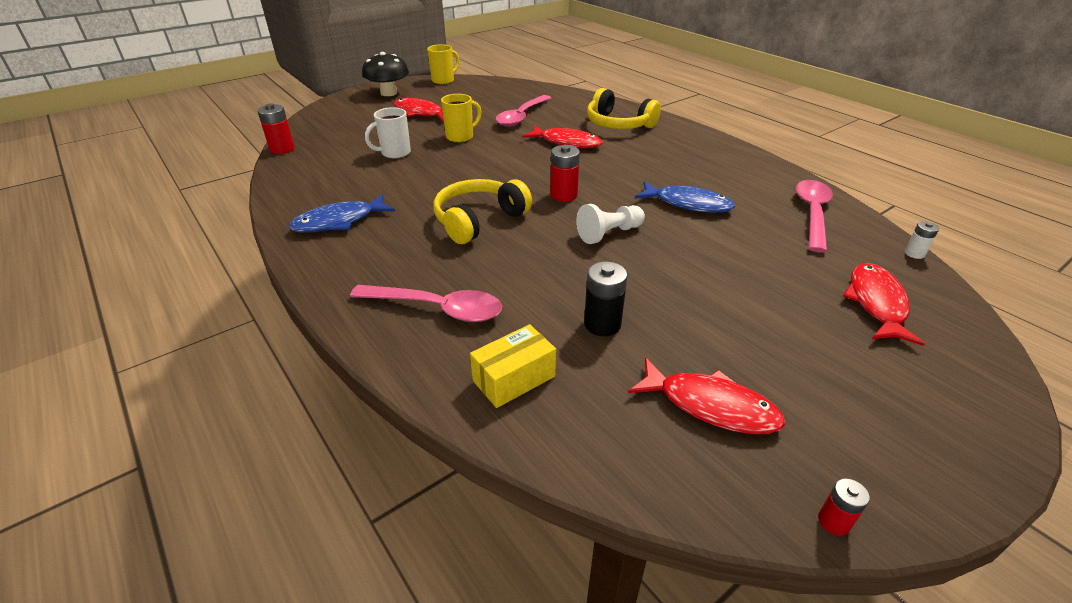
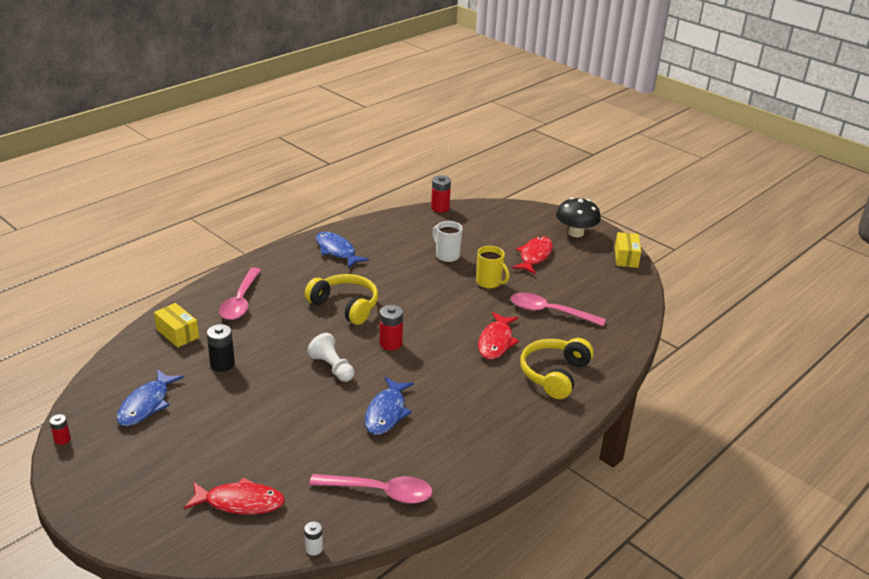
camera: 80 degrees right, 5 degrees down
yellow mug [427,44,459,84] -> yellow box [615,232,641,268]
red fish [628,357,786,434] -> blue fish [116,369,184,426]

